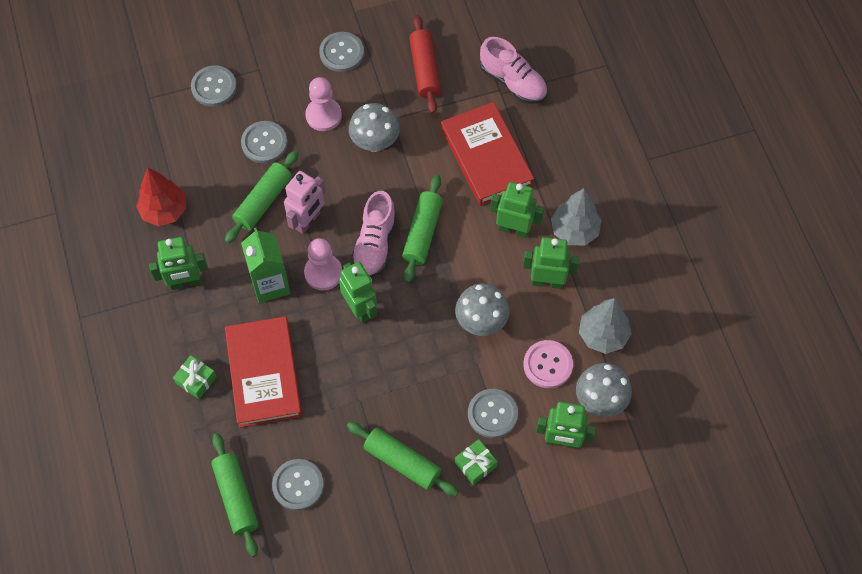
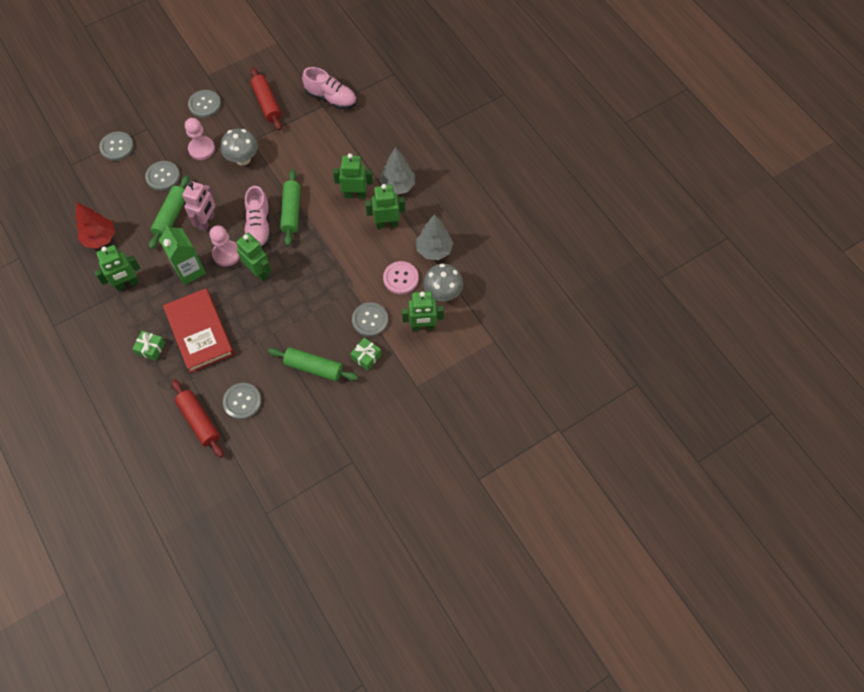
camera: 15 degrees left, 0 degrees up
green rolling pin [211,433,259,557] -> red rolling pin [172,379,224,458]
red book [441,102,534,206] -> none
grey mushroom [455,284,510,336] -> none

